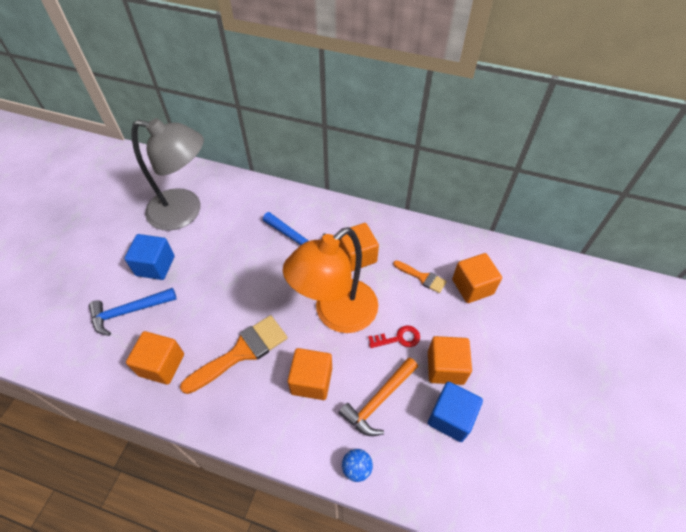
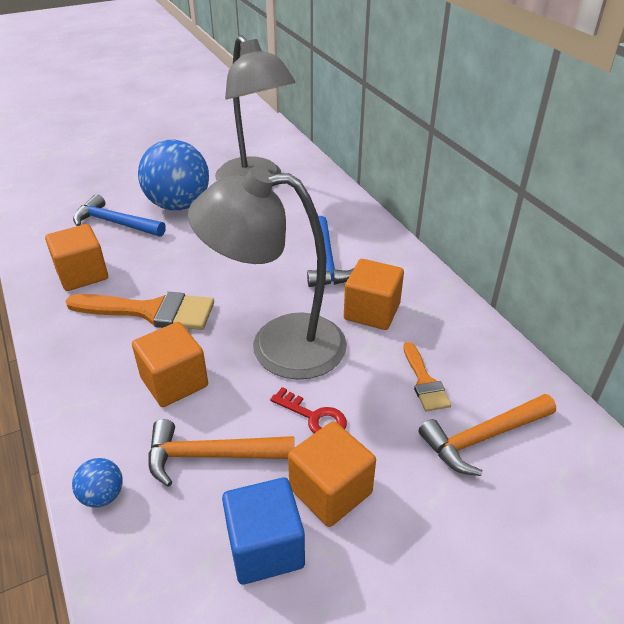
camera: 45 degrees right, 15 degrees down
blue cube [124,234,175,280] -> blue ball [138,140,209,210]
orange lamp [283,227,378,333] -> grey lamp [188,167,347,380]
orange cube [452,253,502,303] -> orange hammer [419,394,556,476]

